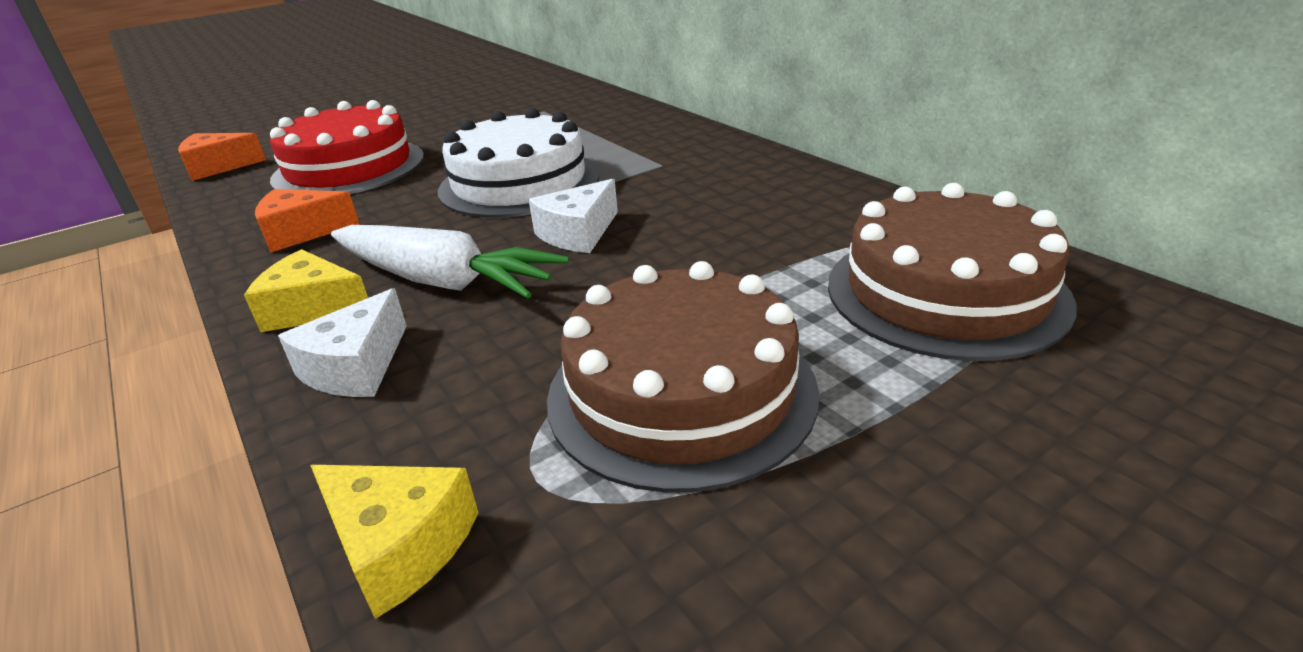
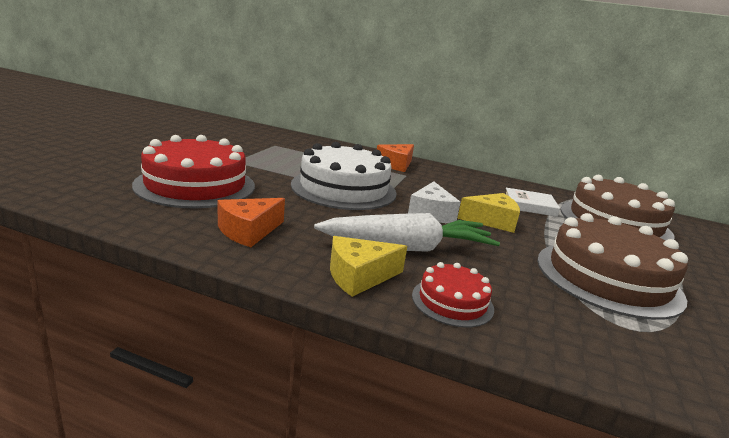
camera: 40 degrees left, 10 degrees down
orange cheese [178,133,266,181] -> orange cheese moved to [377,144,414,172]
white cheese [278,288,407,397] -> red cake [412,262,494,328]
yellow cheese [310,465,479,619] -> yellow cheese moved to [457,193,520,233]
none -> white book [506,188,560,217]

